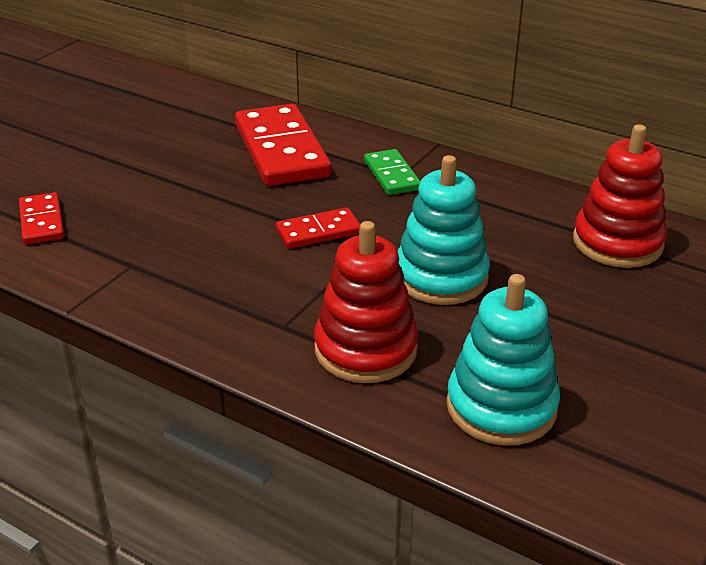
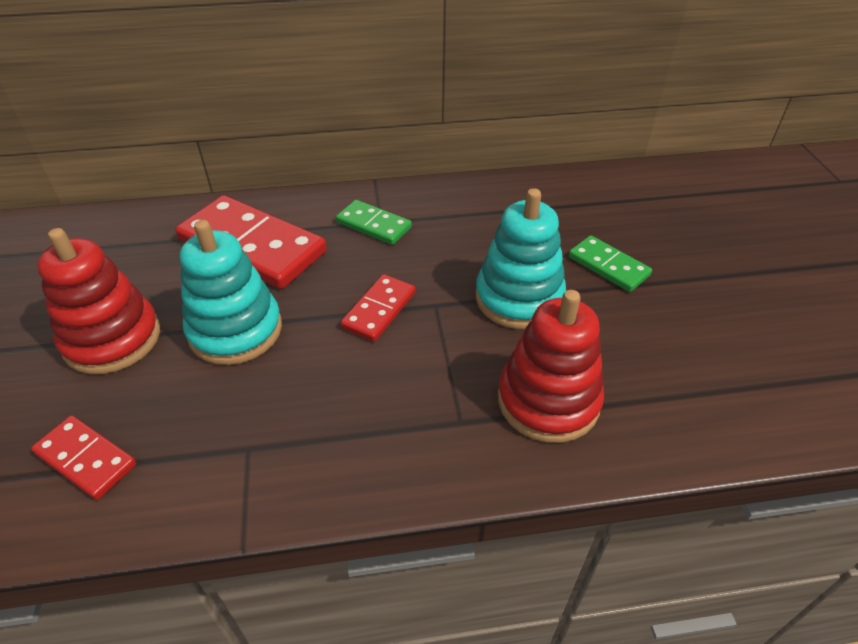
camera: 40 degrees left, 10 degrees up
turquoise stacking toy [446,274,560,445] -> turquoise stacking toy moved to [180,220,282,365]
red stacking toy [573,125,667,268] -> red stacking toy moved to [37,228,160,374]
none -> green domino [569,236,652,292]

